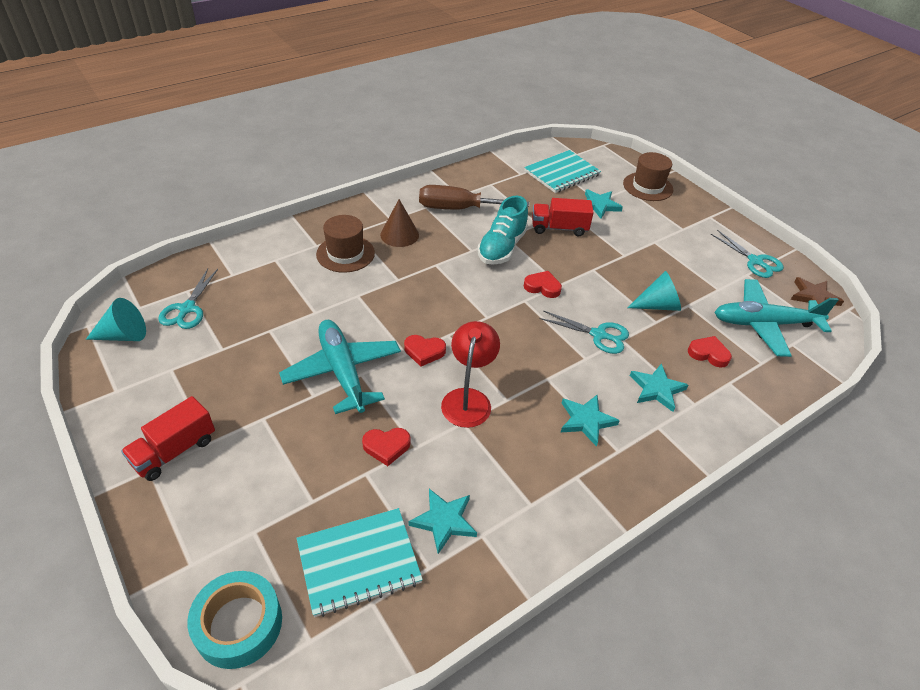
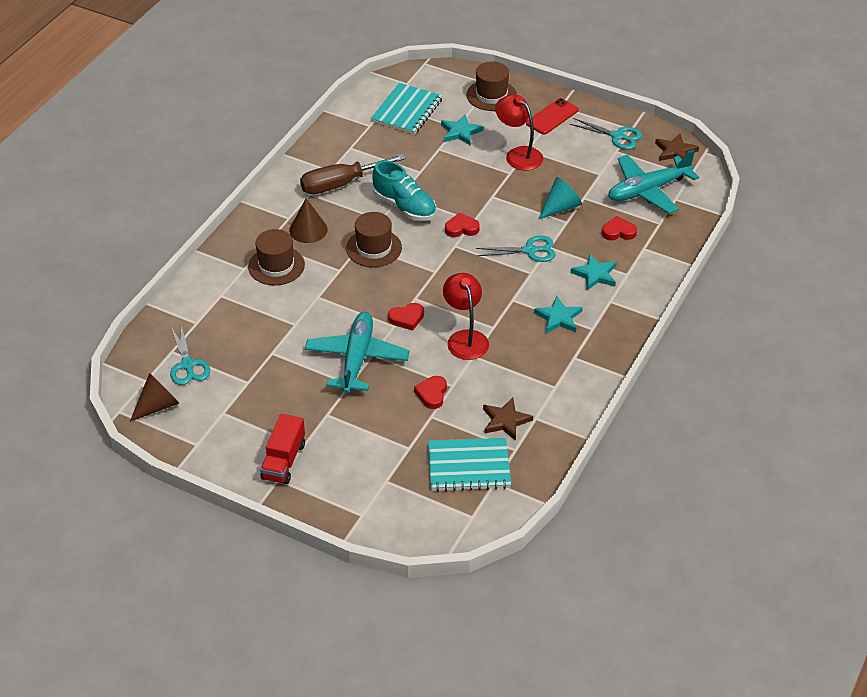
camera: 25 degrees left, 0 degrees up
turquoise cone [86,298,146,341] -> brown cone [130,373,179,422]
turquoise tape [187,571,282,669] -> none
turquoise plane [279,320,401,414] -> turquoise plane turned 60 degrees clockwise [305,312,410,393]
turquoise notebook [296,508,423,617] -> turquoise notebook turned 45 degrees clockwise [428,438,511,492]
red heart [362,428,410,466] -> red heart turned 135 degrees clockwise [414,376,447,409]
turquoise star [408,489,477,554] -> brown star [483,398,533,441]
turquoise shoe [477,195,528,265] -> turquoise shoe turned 45 degrees counterclockwise [372,160,436,221]
red truck [532,198,594,236] -> none
none -> brown hat [346,212,402,267]
none -> red lamp [495,94,543,171]
none -> red phone [526,98,579,135]

